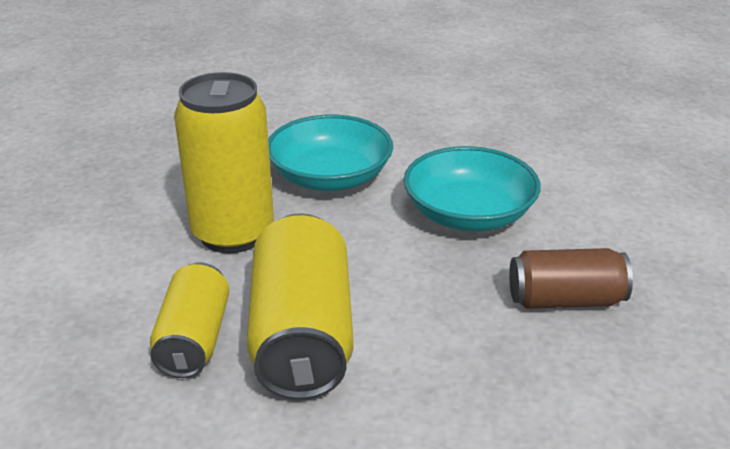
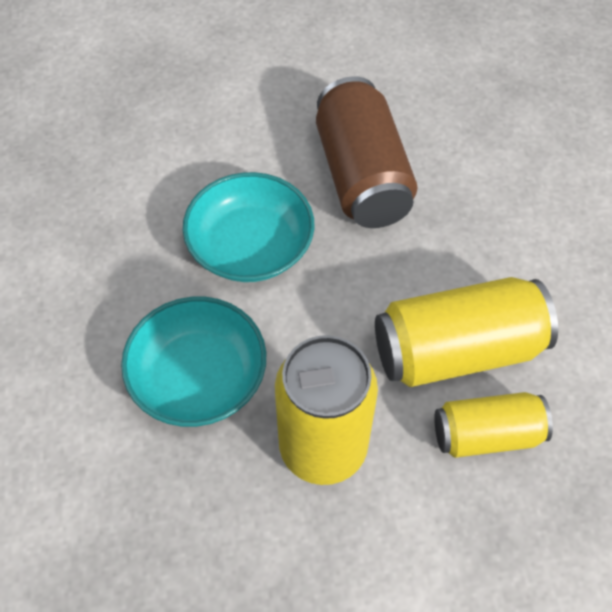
camera: 100 degrees left, 25 degrees up
brown can [509,248,633,309] -> brown can [316,76,418,228], size x1.61

